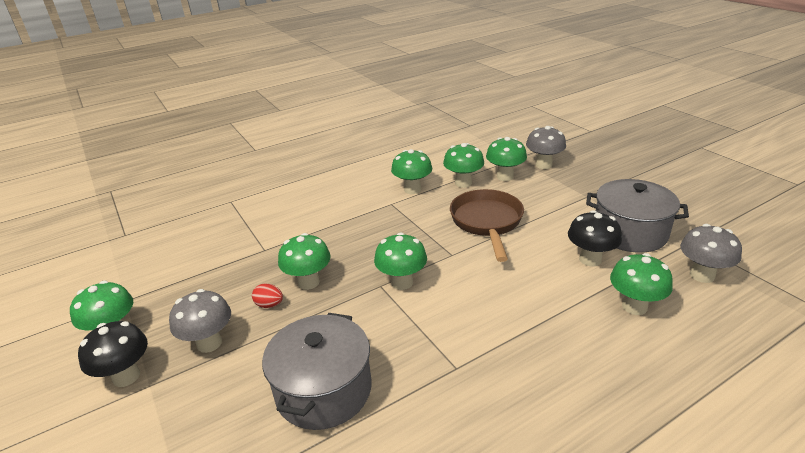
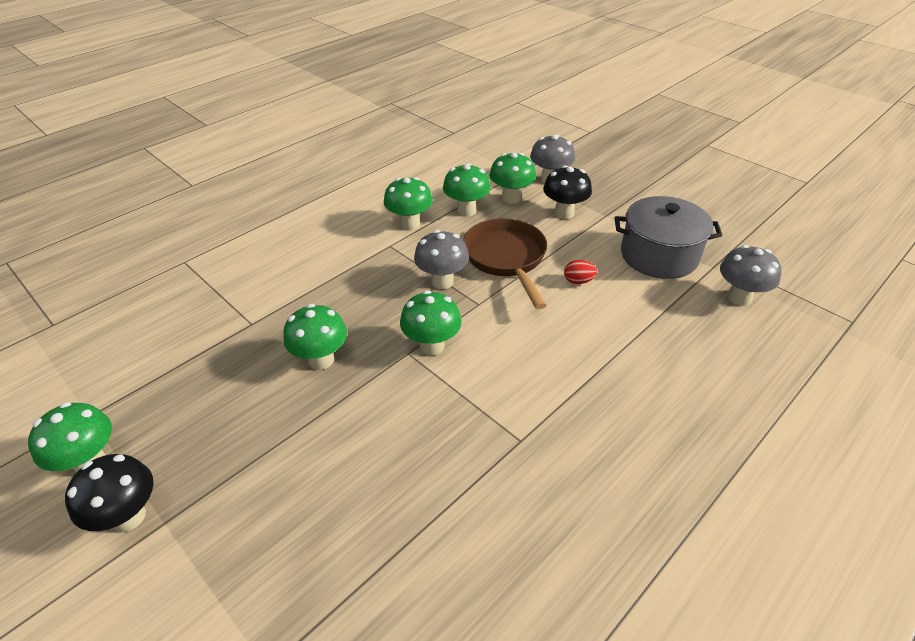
camera: 15 degrees left, 10 degrees up
grey mushroom [169,289,231,353] -> grey mushroom moved to [414,230,469,289]
red egg [252,284,283,308] -> red egg moved to [564,260,597,284]
grey pot [262,313,372,430] -> none
black mushroom [568,210,622,266] -> black mushroom moved to [543,165,592,219]
green mushroom [610,253,673,315] -> none

